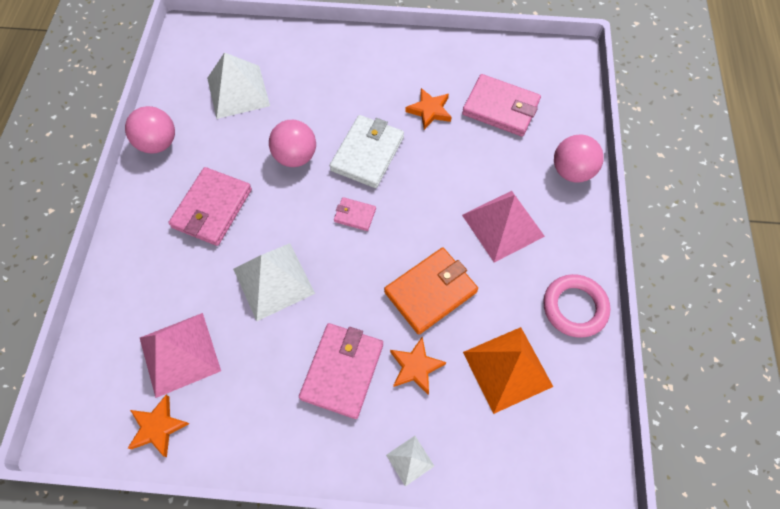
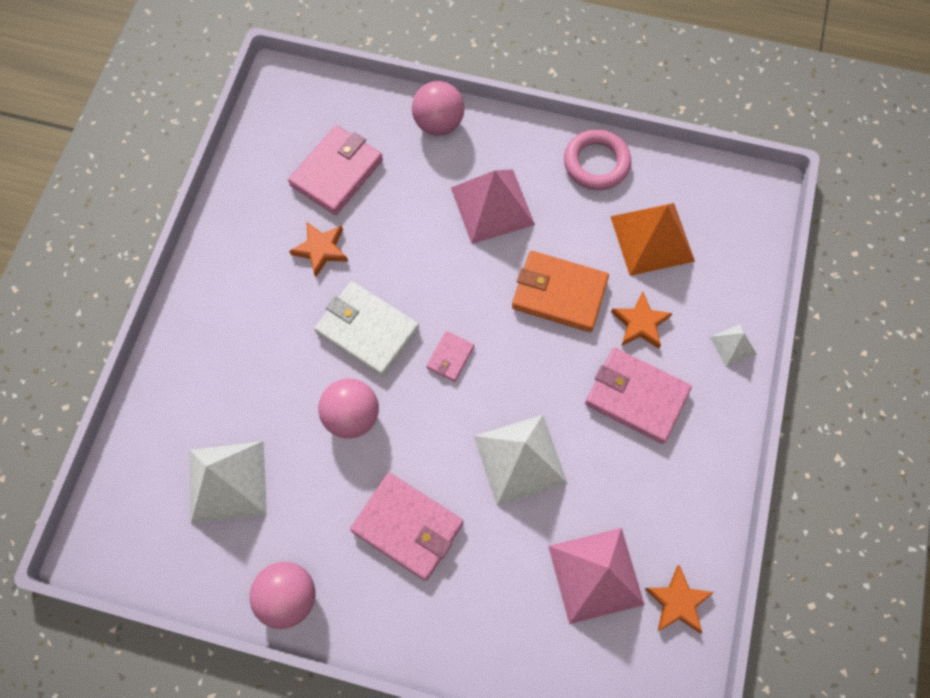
camera: 80 degrees left, 5 degrees up
orange wallet [384,247,478,335] -> orange wallet turned 45 degrees counterclockwise [512,251,609,332]

